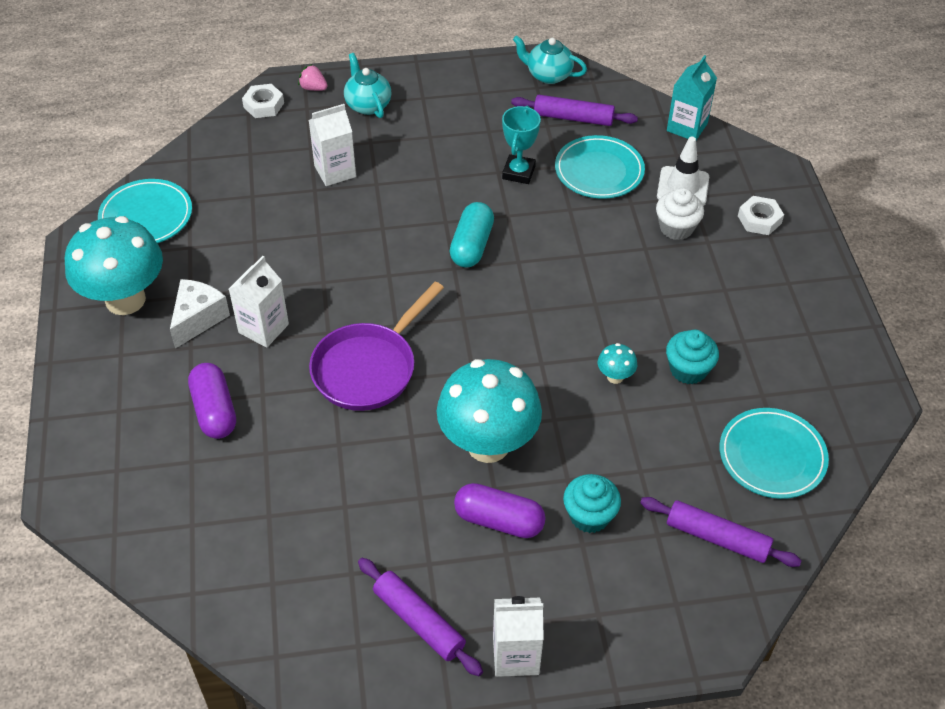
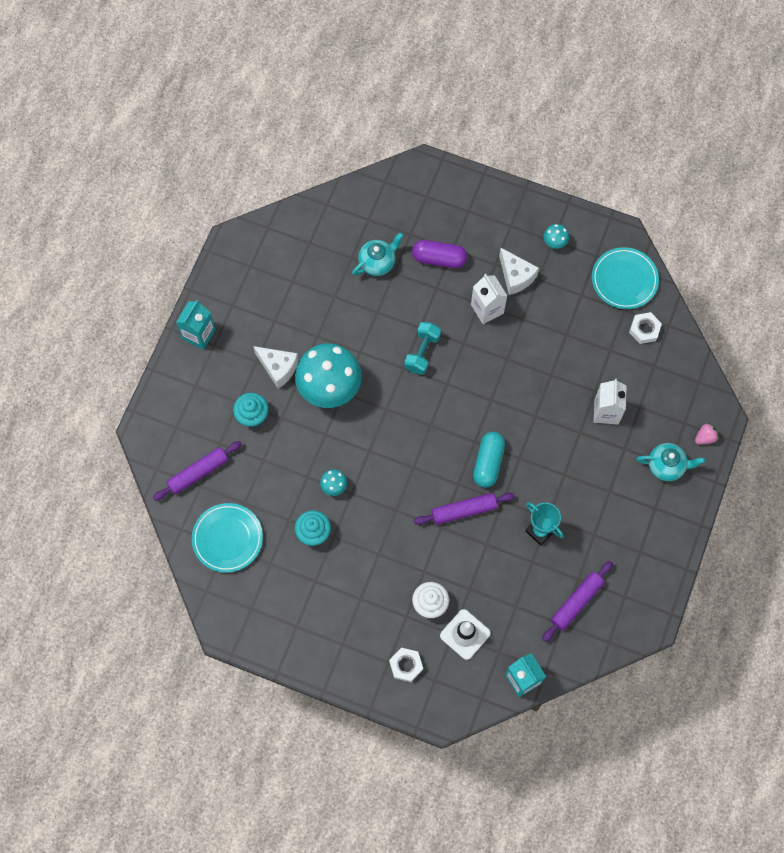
camera: 120 degrees right, 20 degrees up
turquoise mushroom [65,216,163,315] -> turquoise mushroom [544,224,569,249], size x0.40
white nut [242,84,284,118] -> white nut moved to [629,312,662,344]
purple pan [309,282,444,411] -> turquoise dumbbell [405,322,441,375]
purple rolling pin [358,558,483,676] -> purple rolling pin moved to [414,493,515,525]
turquoise capsule [449,202,494,267] -> turquoise capsule turned 60 degrees clockwise [473,432,505,488]
purple capsule [454,483,546,538] -> white cheese [253,346,299,389]
white carton [493,596,544,677] -> turquoise carton [176,300,216,350]
turquoise teapot [513,35,587,84] -> turquoise teapot moved to [352,232,403,276]
turquoise plate [555,135,645,199] -> none

